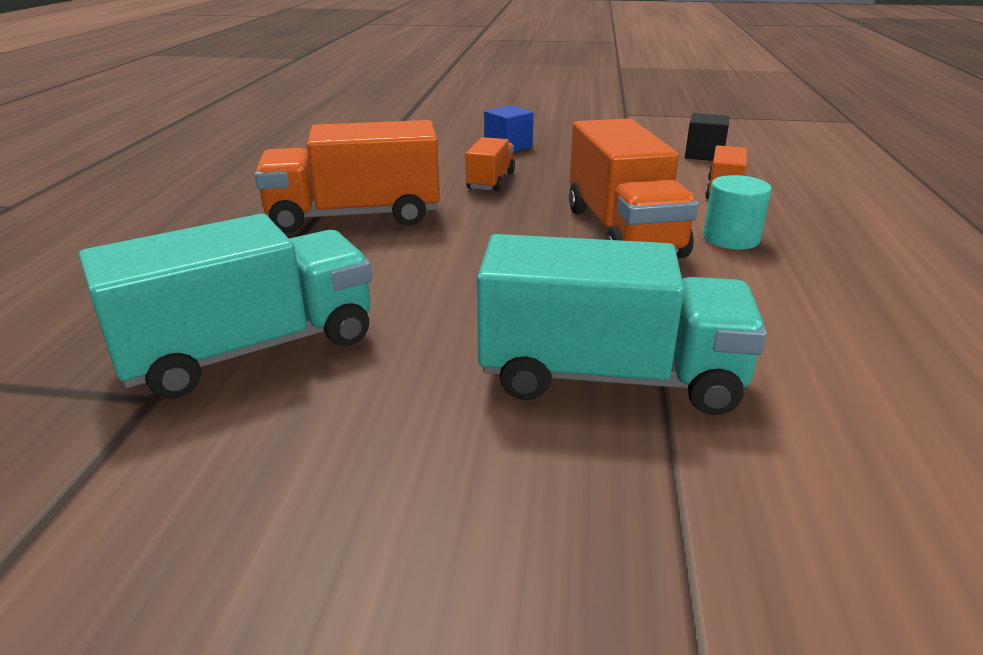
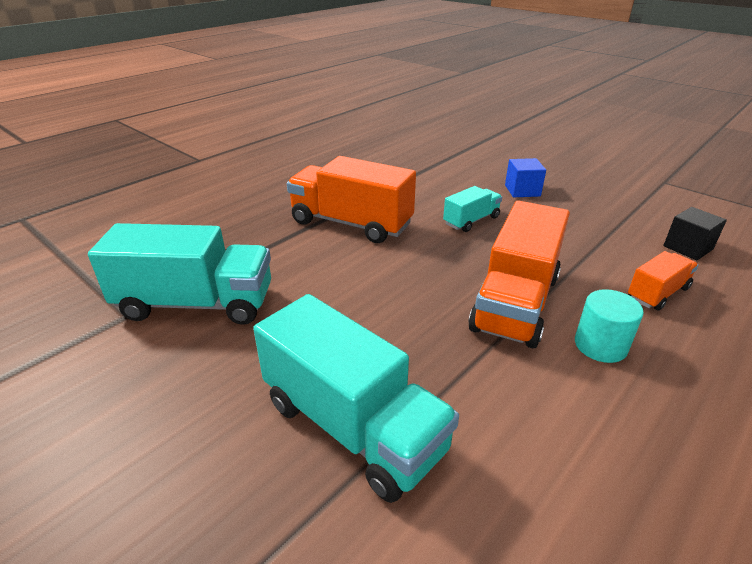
camera: 35 degrees right, 5 degrees up
orange truck [465,137,515,191] -> turquoise truck [443,186,502,232]

